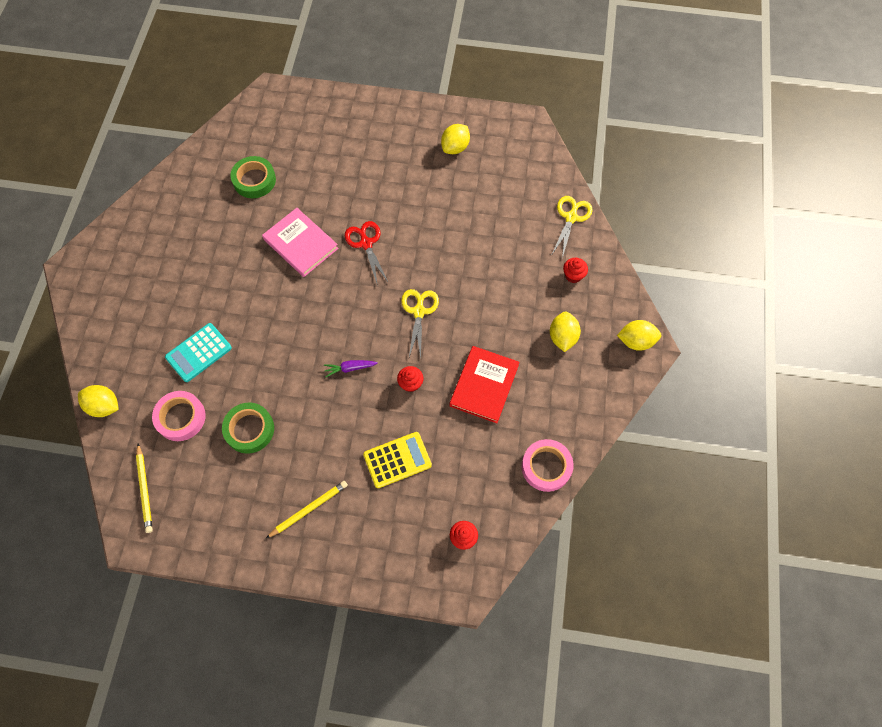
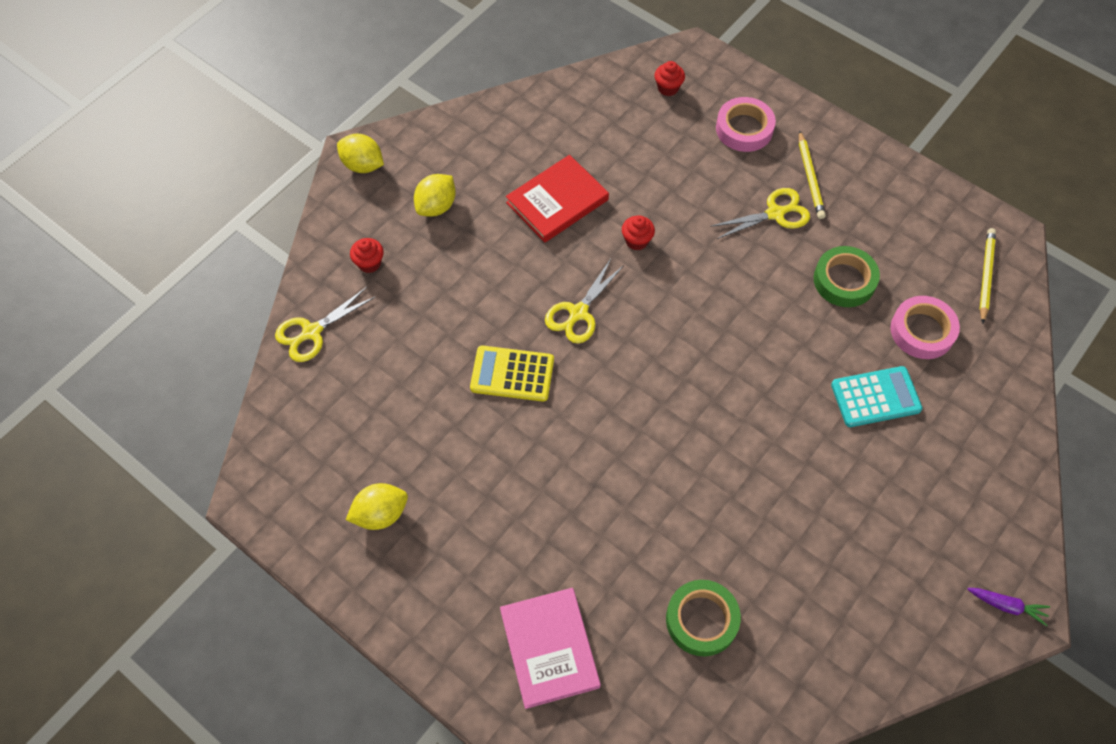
camera: 150 degrees left, 5 degrees down
yellow lemon [78,385,119,417] -> none
pink book [262,208,339,277] -> pink book moved to [500,588,601,709]
yellow pencil [266,481,348,538] -> yellow pencil turned 90 degrees counterclockwise [799,130,826,219]
purple carrot [324,360,378,377] -> purple carrot moved to [967,588,1050,626]
red scissors [345,221,388,286] -> none
yellow calculator [363,432,432,488] -> yellow calculator moved to [470,346,554,402]
pink tape [522,439,574,492] -> pink tape moved to [716,97,776,152]
none -> yellow scissors [710,188,810,239]

